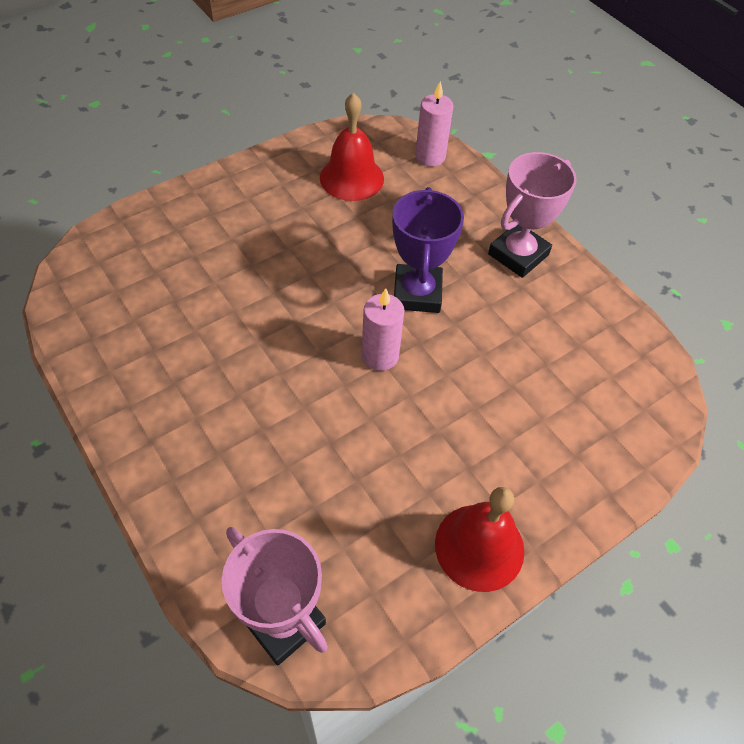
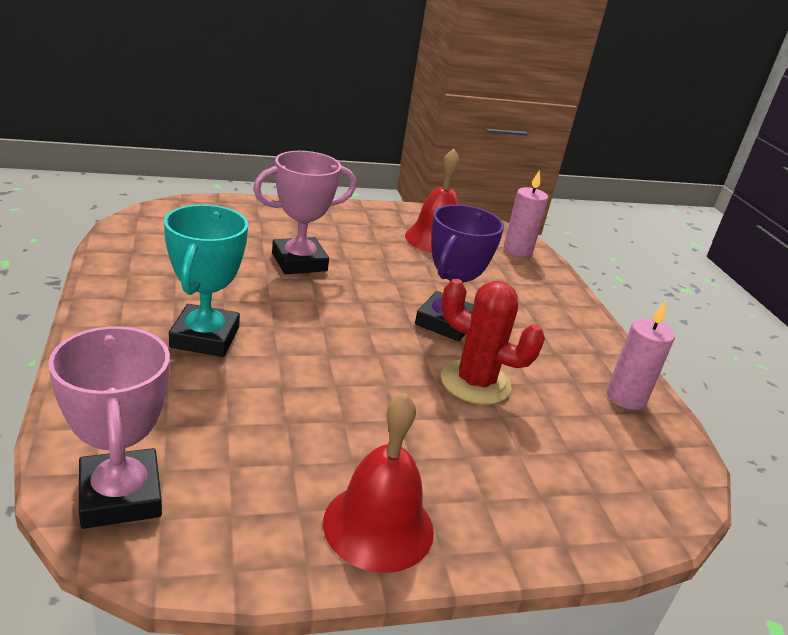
camera: 20 degrees right, 25 degrees down
pink candle [362,288,404,371] -> pink candle moved to [607,301,675,410]
pink trophy [488,152,577,278] -> pink trophy moved to [253,151,356,274]
none -> turquoise trophy [164,204,248,357]
none -> red cactus [441,279,545,405]

